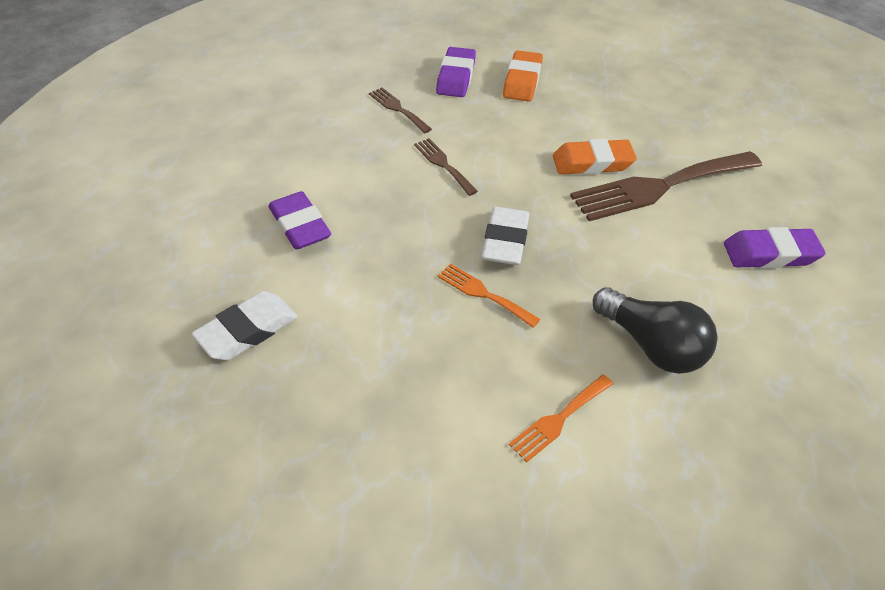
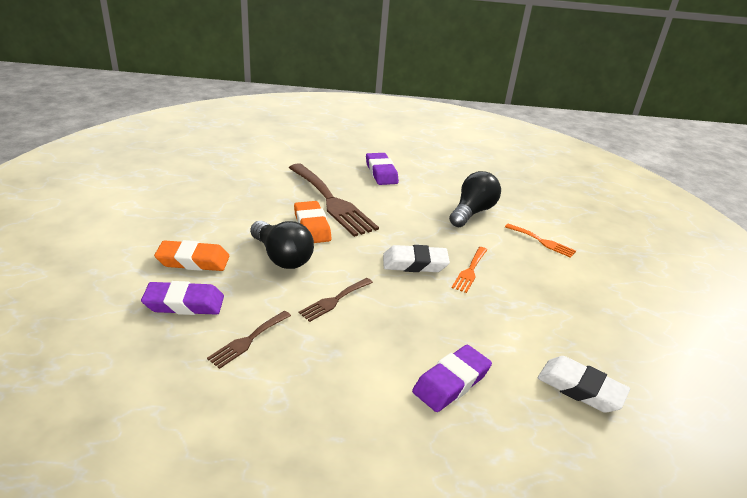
camera: 105 degrees left, 15 degrees down
none -> black light bulb [250,221,314,269]

